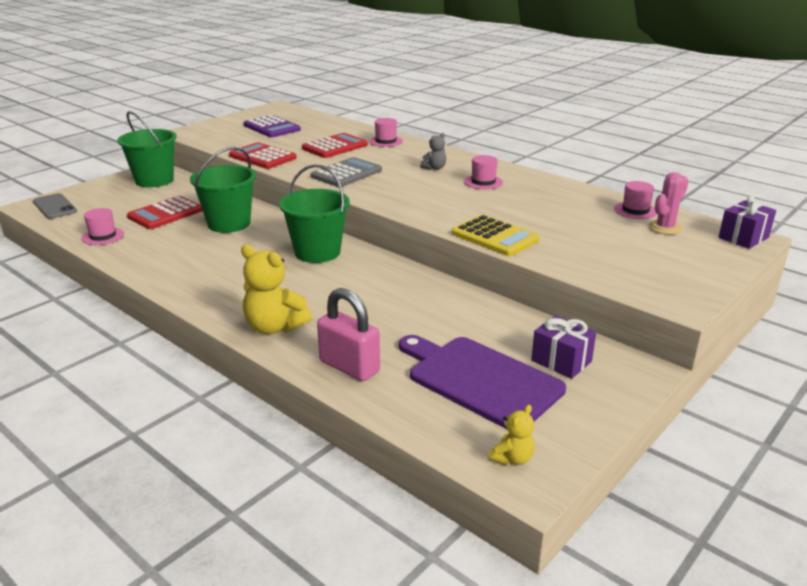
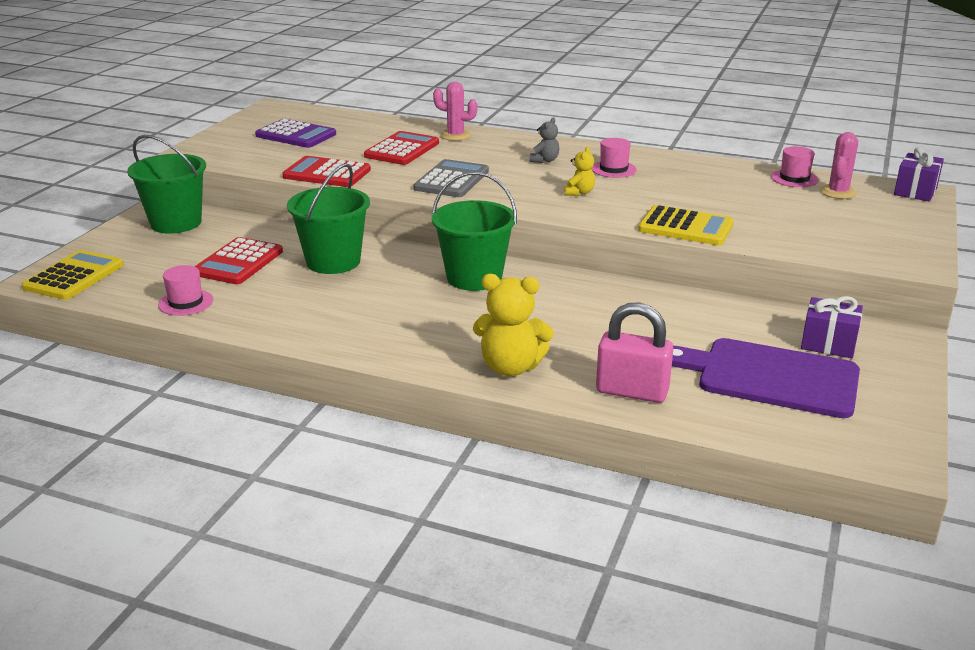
camera: 20 degrees left, 0 degrees up
grey phone [33,193,77,219] -> yellow calculator [21,250,124,300]
pink hat [369,118,403,147] -> pink cactus [433,82,477,141]
yellow teddy bear [488,405,535,466] -> yellow teddy bear moved to [564,147,595,196]

